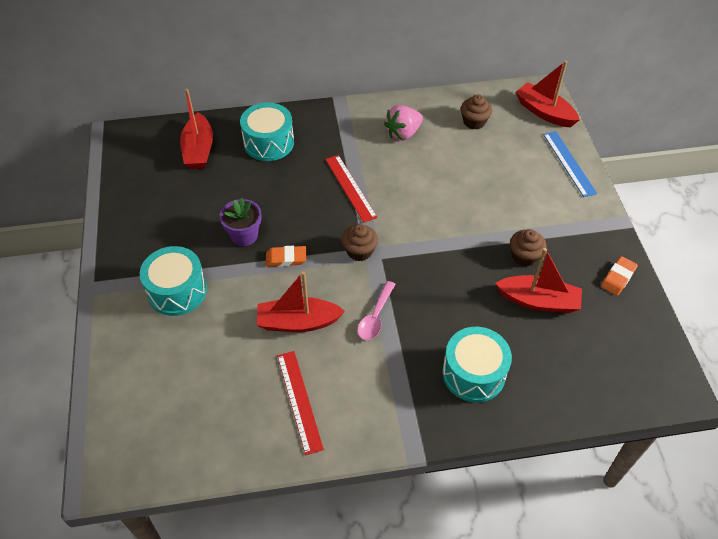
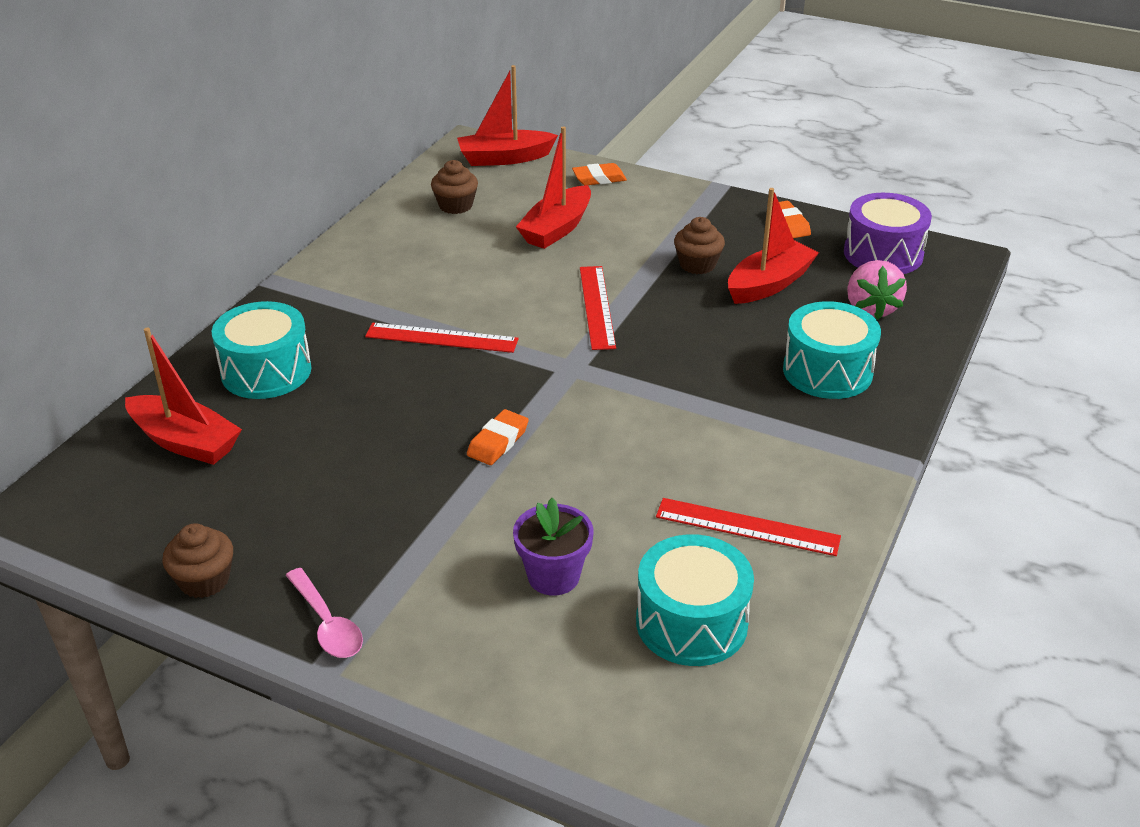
camera: 55 degrees left, 15 degrees down
turquoise drum [140,246,207,316] -> turquoise drum moved to [636,534,754,666]
purple flower pot [220,198,262,246] -> purple flower pot moved to [513,498,593,596]
red boat [257,271,345,332] -> red boat moved to [516,126,591,249]
brown cupcake [342,224,378,261] -> brown cupcake moved to [162,523,233,598]
pink spoon [358,281,396,340] -> pink spoon moved to [286,568,363,658]
pink strawberry [384,105,423,141] -> pink strawberry moved to [847,260,907,320]
blue ruler [543,131,597,197] -> orange eraser [572,163,627,185]
none -> red ruler [580,266,616,350]
none -> purple drum [844,193,932,274]

